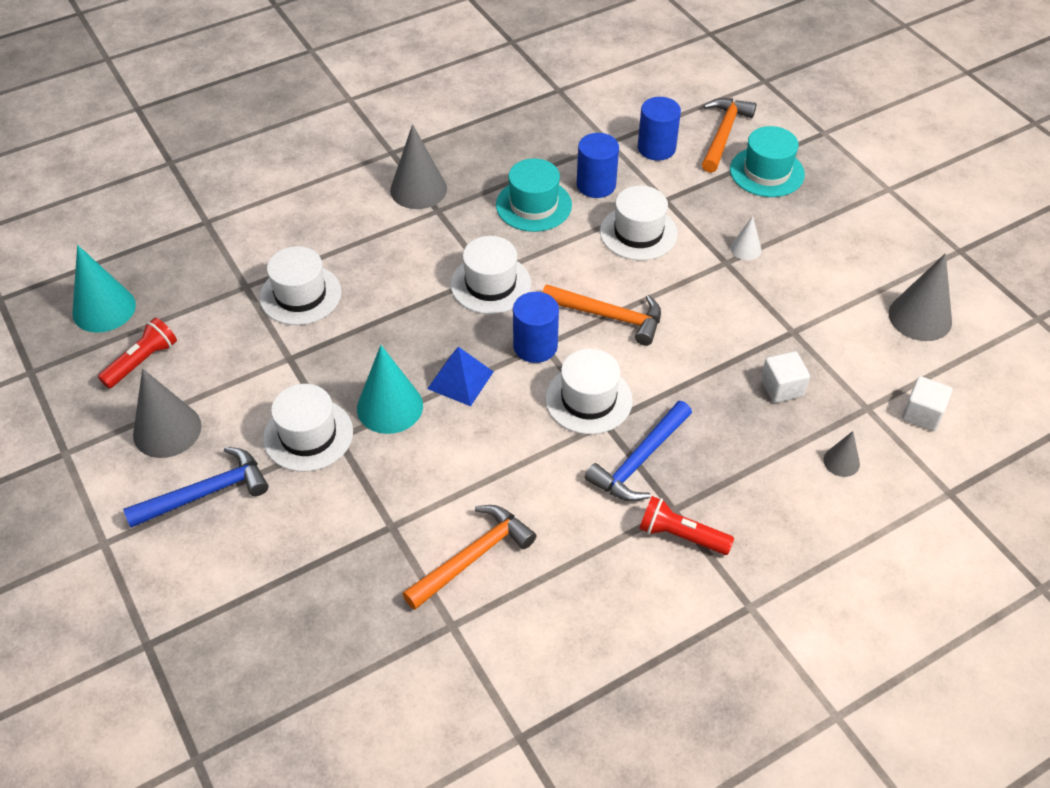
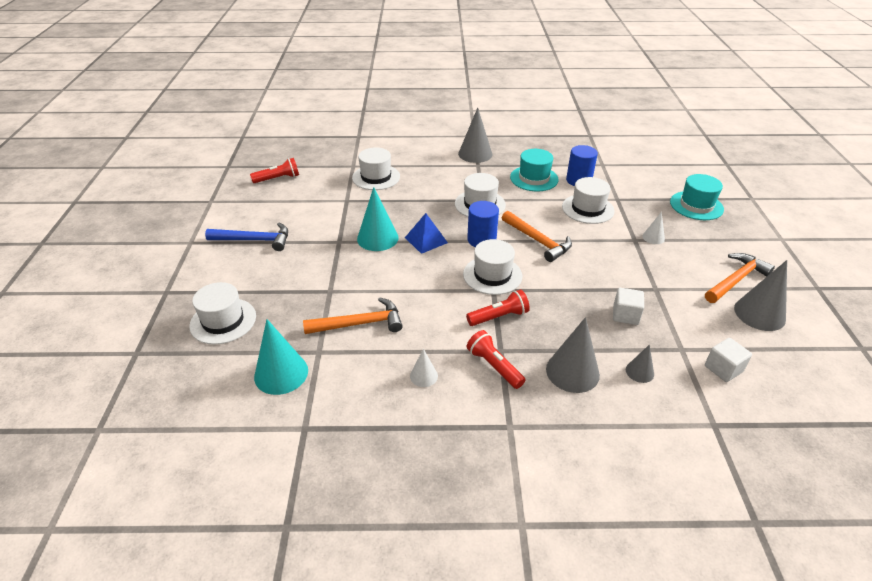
camera: 30 degrees right, 10 degrees down
turquoise cone [72,245,136,333] -> turquoise cone moved to [254,319,308,395]
grey cone [133,369,202,458] -> grey cone moved to [546,317,600,393]
white hat [263,384,353,472] -> white hat moved to [189,282,256,345]
blue hammer [585,401,692,502] -> red flashlight [466,290,530,326]
blue cylinder [638,97,681,161] -> none
orange hammer [702,98,756,173] -> orange hammer moved to [705,253,775,303]
none -> white cone [410,349,438,387]

